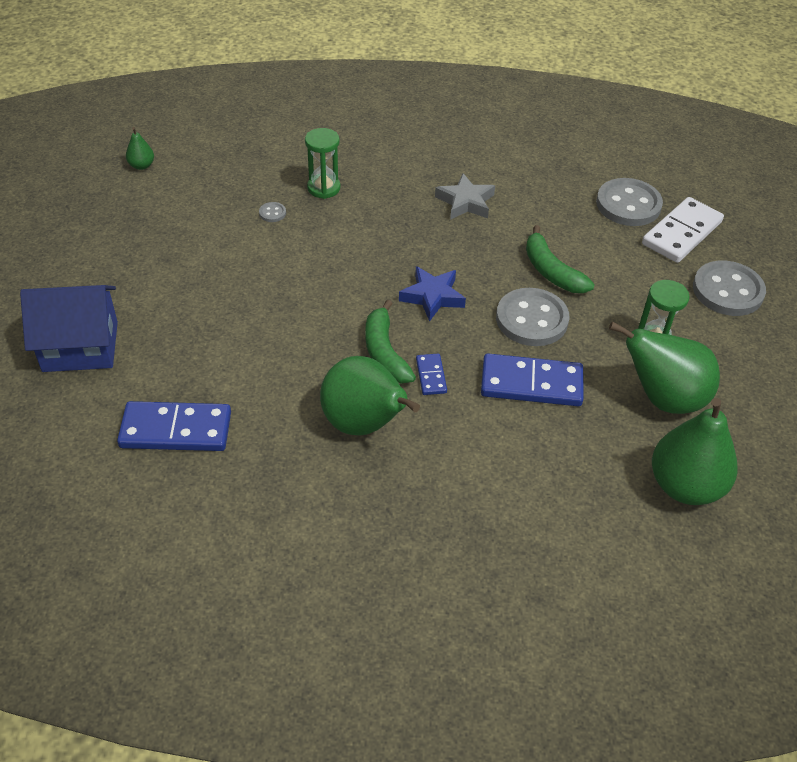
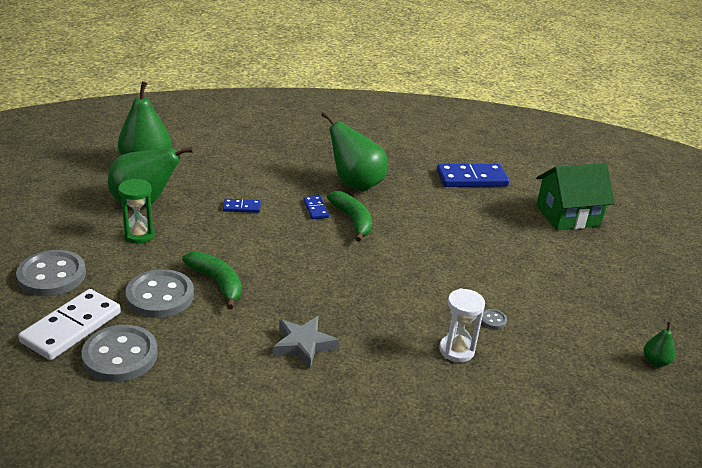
camera: 170 degrees right, 15 degrees down
blue house [20,285,118,372] -> green house [536,163,615,230]
green hourglass [305,128,340,199] -> white hourglass [439,288,485,362]
blue star [399,266,466,322] -> none
blue domino [481,354,584,406] -> blue domino [223,199,261,213], size x0.50
grey button [496,288,569,346] -> grey button moved to [125,269,194,318]

